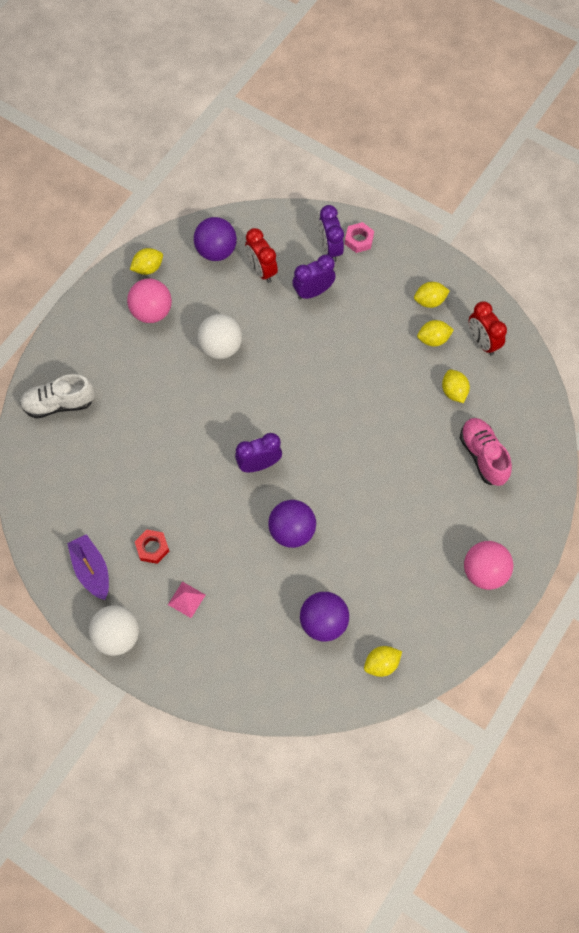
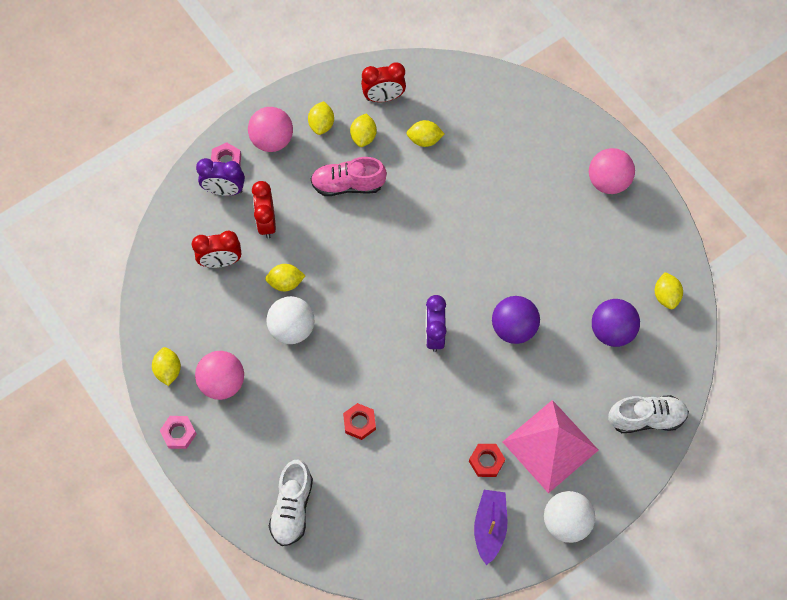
camera: 70 degrees left, 0 degrees up
purple boat [67,534,109,600] -> purple boat turned 105 degrees clockwise [474,490,507,565]
pink pyramid [168,582,205,618] -> pink pyramid [503,400,598,493], size x2.43
purple ball [194,217,237,261] -> none
purple clock [292,255,336,299] -> red clock [252,181,276,238]
pink shoe [460,418,512,486] -> pink shoe moved to [311,157,387,196]
none -> pink nut [159,416,197,449]
none -> pink ball [248,107,293,152]
none -> yellow lemon [265,264,305,291]
none -> red nut [343,403,376,440]
none -> white shoe [608,395,689,433]

